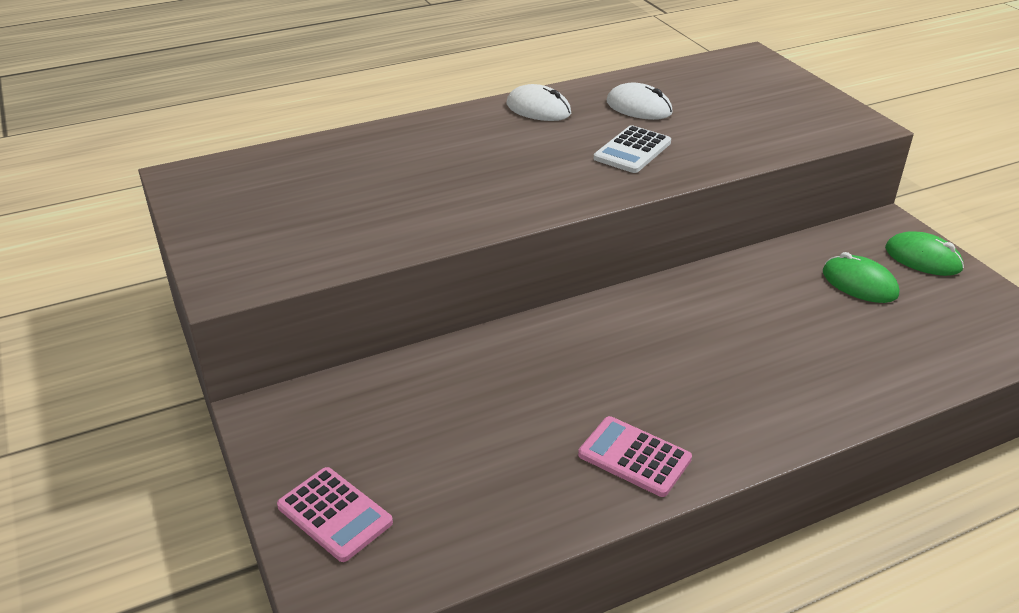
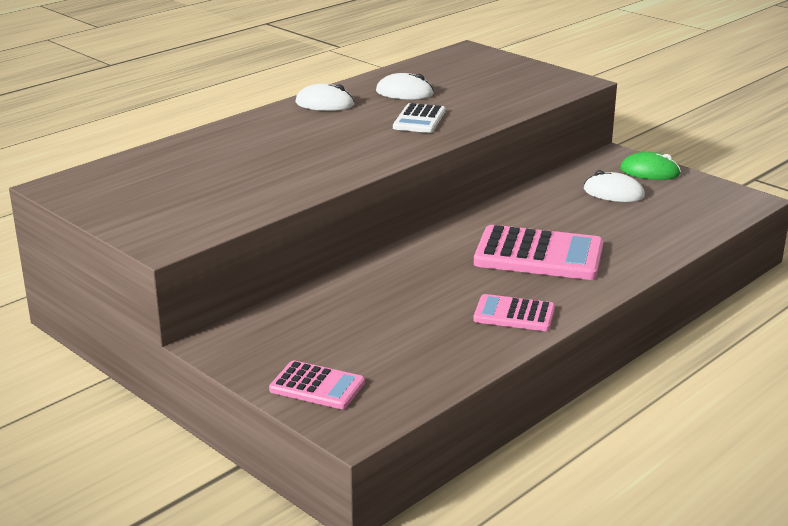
camera: 20 degrees left, 10 degrees down
green mouse [823,252,899,303] -> white mouse [584,170,645,202]
none -> pink calculator [474,225,603,280]

